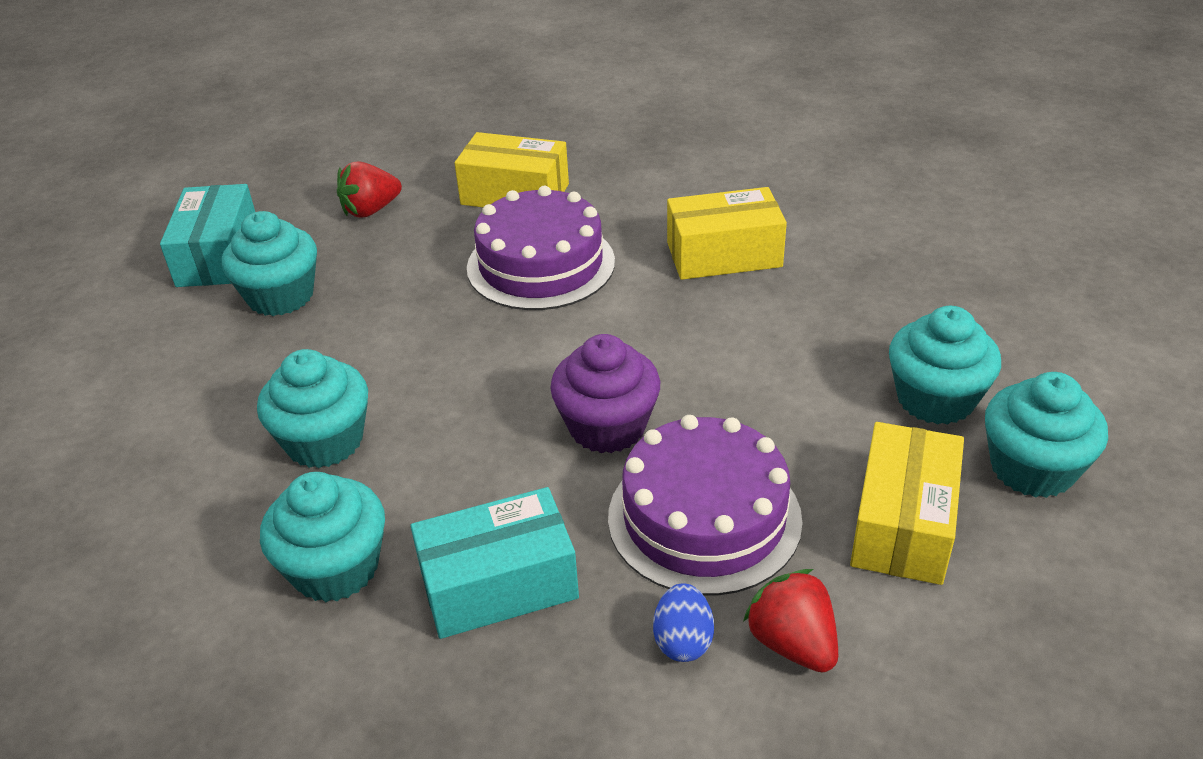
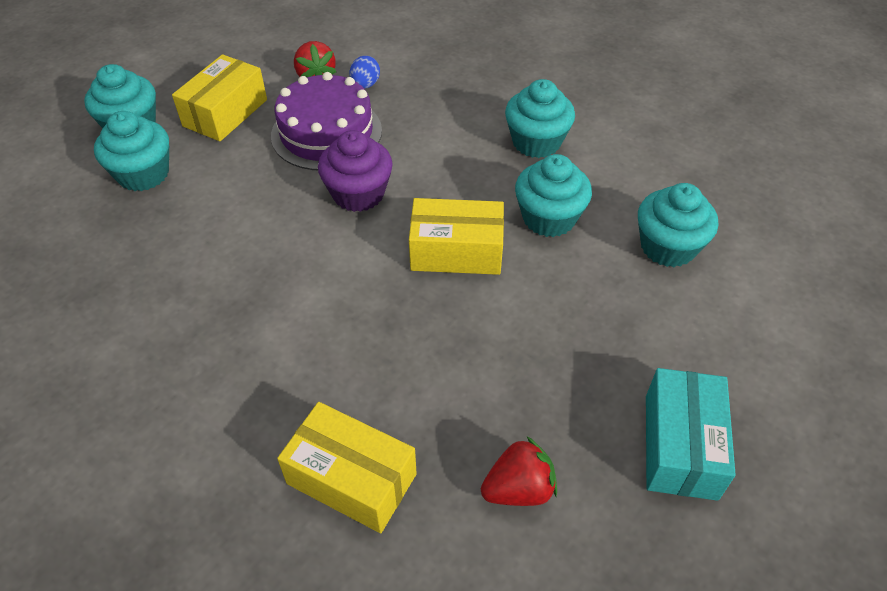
camera: 170 degrees left, 10 degrees up
turquoise cupcake [222,211,317,316] -> turquoise cupcake moved to [638,183,718,267]
turquoise box [411,487,579,639] -> none
purple cake [467,186,615,310] -> none
yellow box [667,187,787,280] -> yellow box moved to [409,198,504,275]

